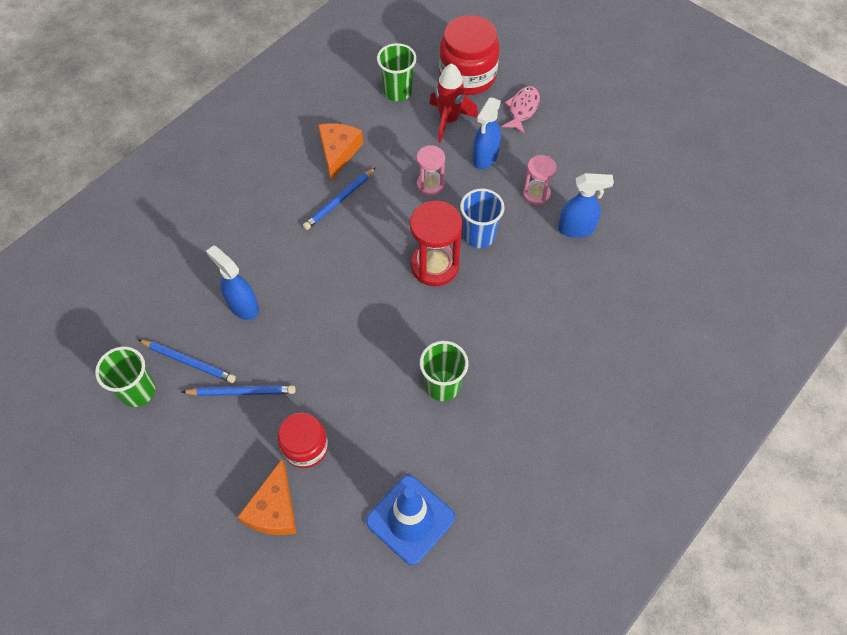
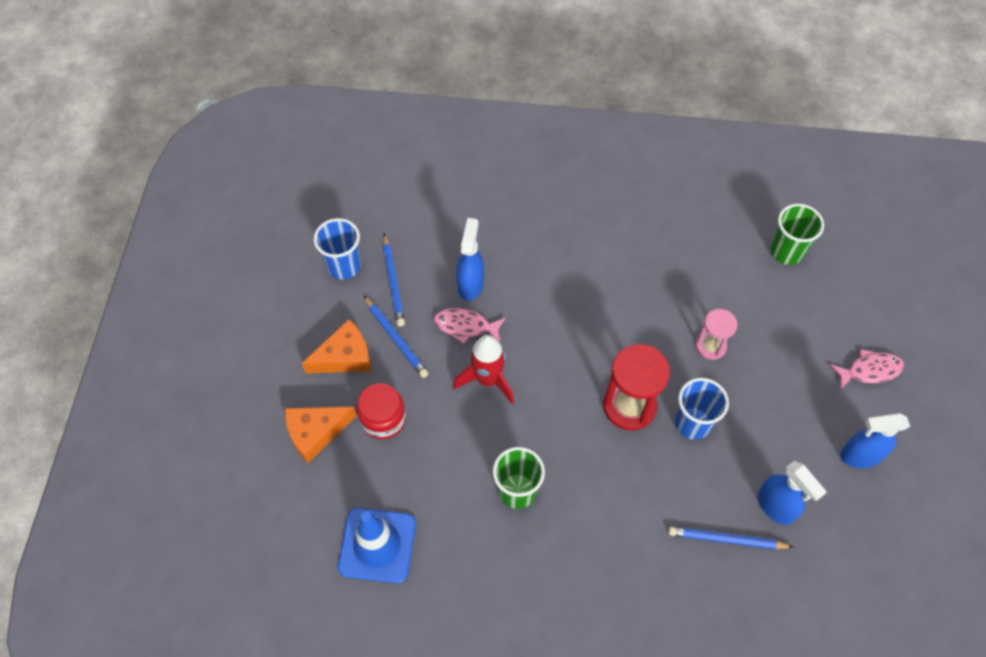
camera: 55 degrees right, 0 degrees up
green cup [95,347,155,407] -> blue cup [314,218,361,280]
blue pencil [303,167,376,230] -> blue pencil moved to [668,527,793,549]
orange cheese [318,123,363,181] -> orange cheese moved to [302,319,371,374]
red rocket [429,63,478,143] -> red rocket moved to [453,335,514,404]
red jar [439,15,500,95] -> none
blue spray bottle [473,97,501,169] -> blue spray bottle moved to [840,413,910,468]
pink hourglass [523,155,557,205] -> none
none -> pink fish [434,308,506,345]

